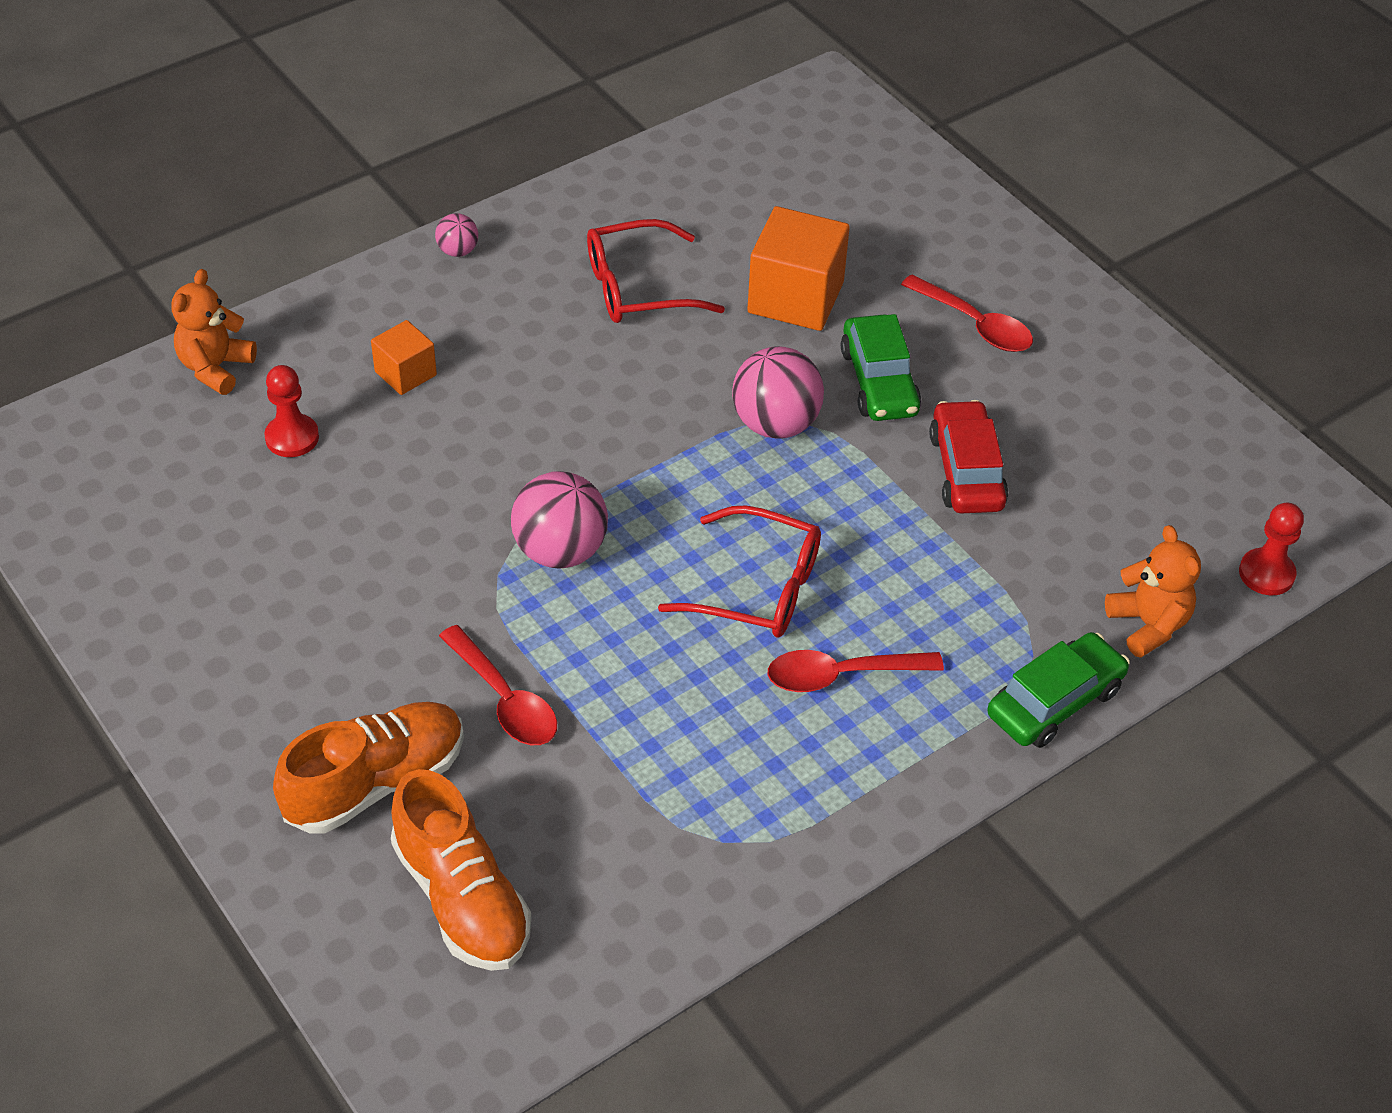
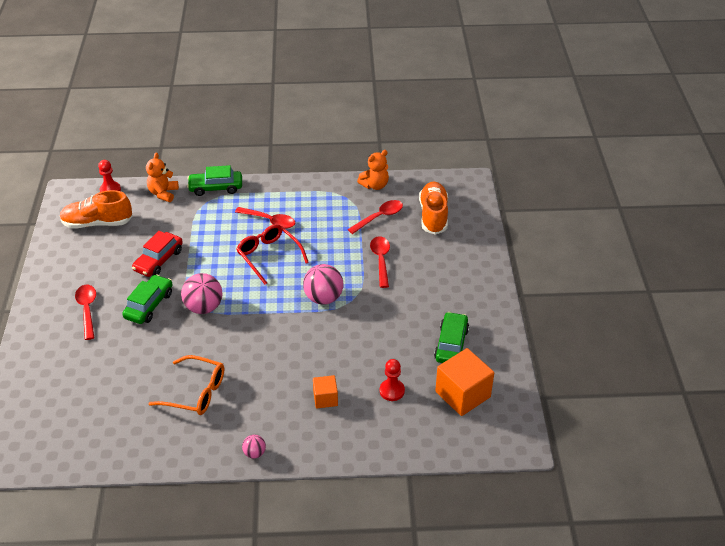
camera: 145 degrees left, 5 degrees down
orange teddy bear [171,269,257,395] -> orange teddy bear moved to [357,150,389,190]
orange shoe [273,702,464,833] -> orange shoe moved to [59,190,133,228]
red glasses [587,219,725,323] -> orange glasses [148,355,224,415]
orange cube [747,206,850,331] -> orange cube moved to [435,348,494,416]
none -> red spoon [348,200,403,234]
none -> green car [434,312,469,363]

